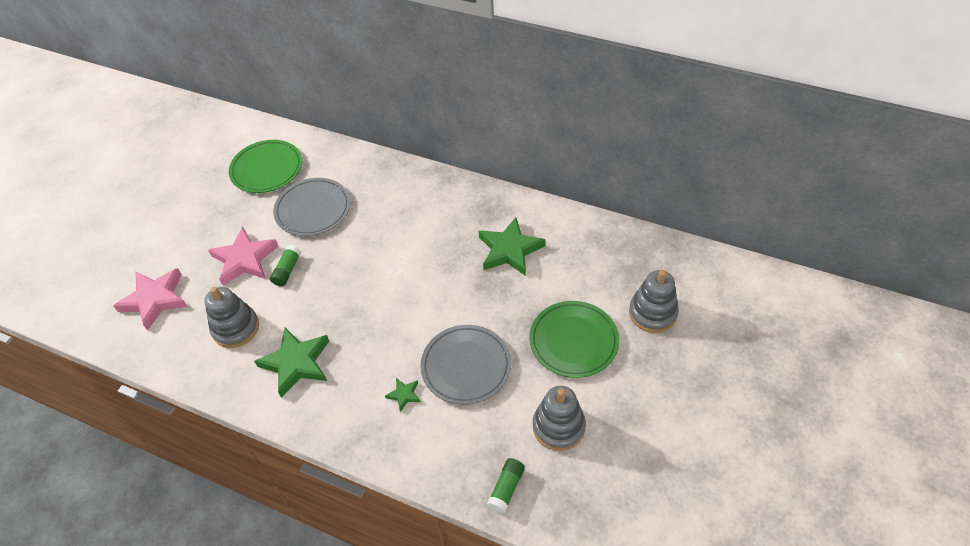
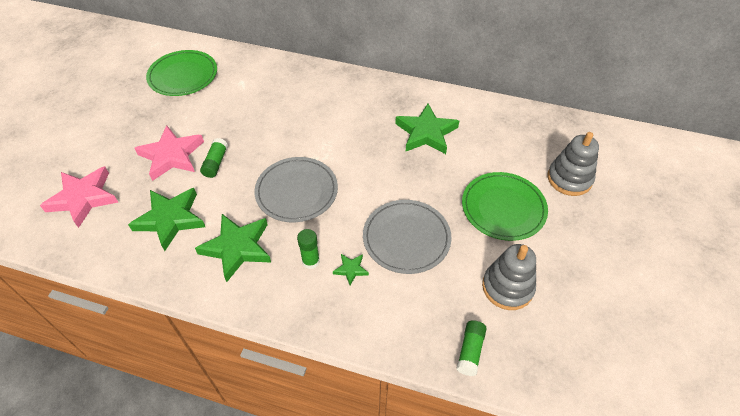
camera: 10 degrees left, 0 degrees up
grey stacking toy [205,287,259,348] -> green star [128,188,205,251]
grey plate [273,178,350,236] -> grey plate moved to [254,157,338,222]
none -> green glue stick [297,229,320,269]

